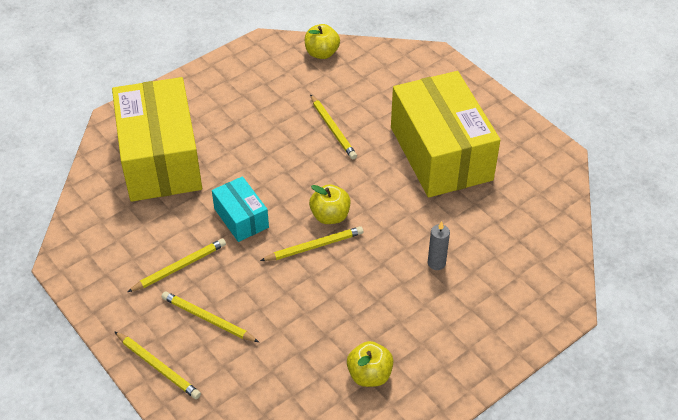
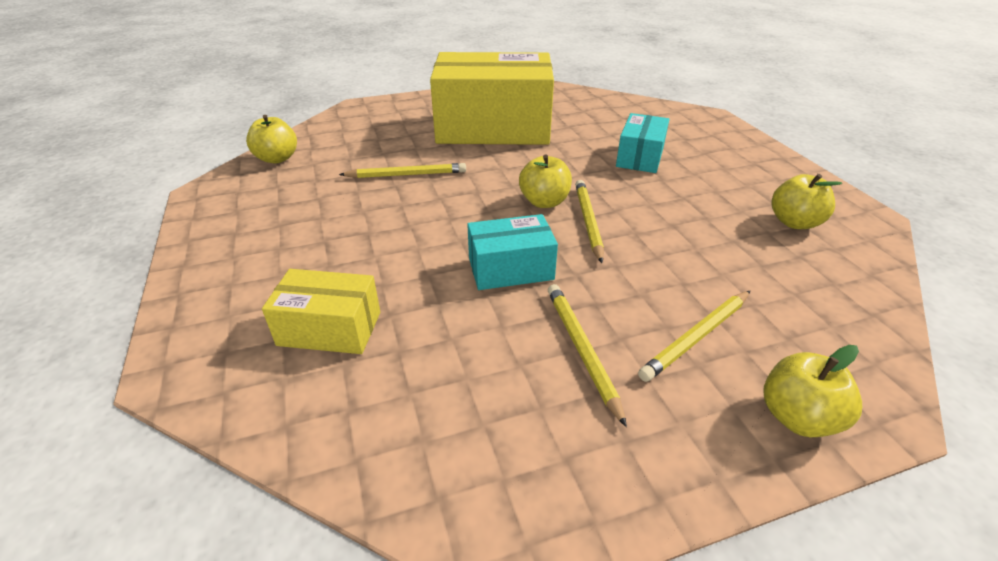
camera: 70 degrees left, 10 degrees down
yellow box [112,77,202,202] -> yellow box [262,269,380,354], size x0.48
yellow pencil [114,331,201,399] -> yellow apple [763,345,862,437]
grey candle [428,221,450,270] -> turquoise box [616,113,670,173]

